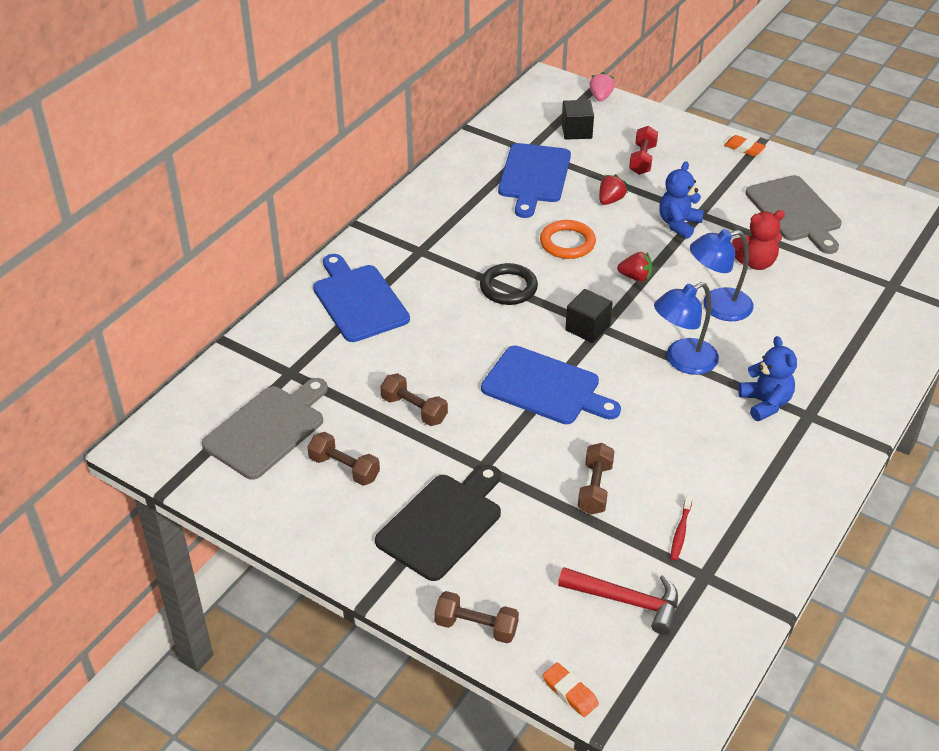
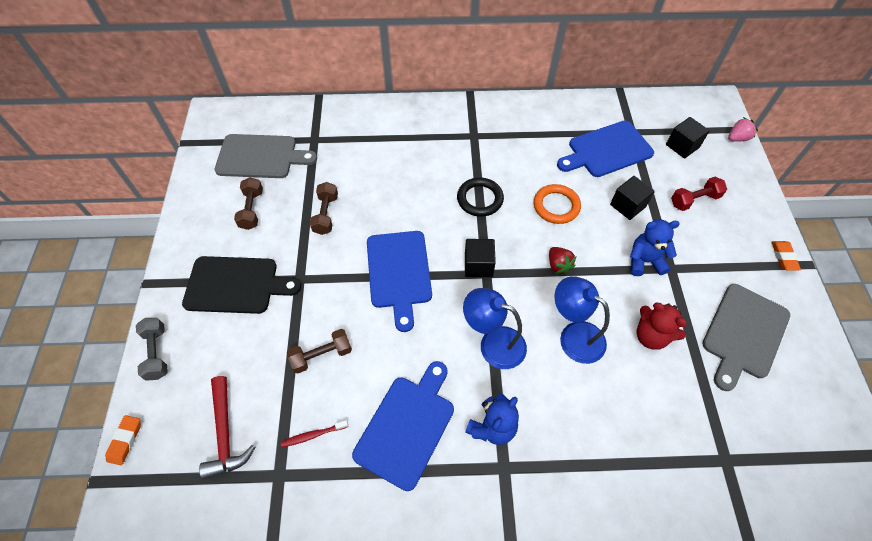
camera: 55 degrees right, 15 degrees up
blue cutting board [313,254,410,342] -> blue cutting board moved to [352,361,454,491]
brown dumbbell [434,591,519,643] -> grey dumbbell [136,318,168,381]
red strawberry [599,174,628,205] -> black cube [610,176,655,220]

